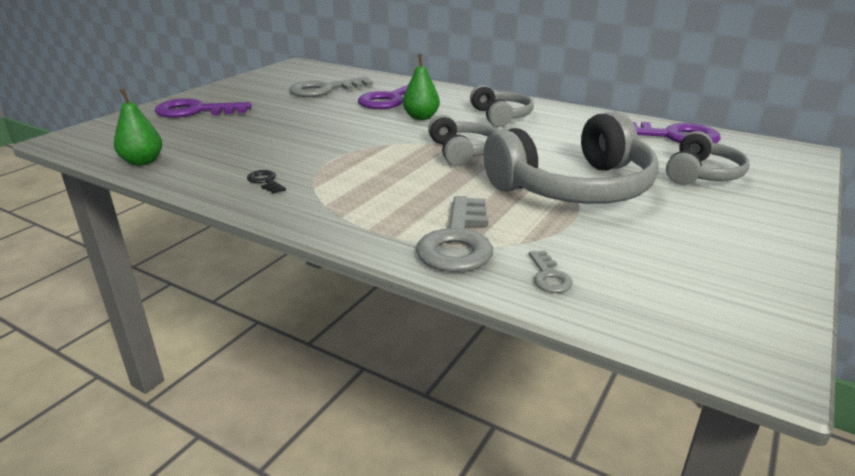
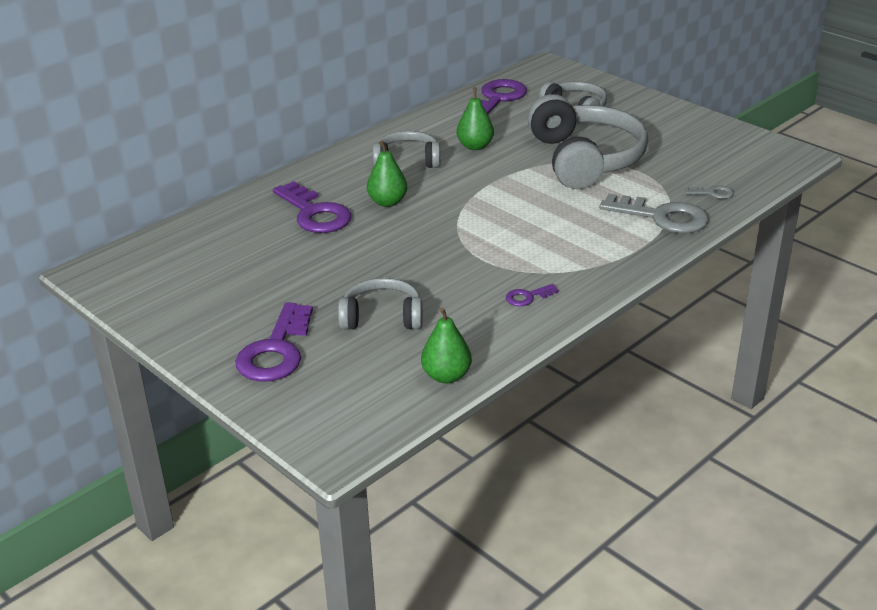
camera: 75 degrees left, 5 degrees up
black key [247,170,286,194] -> purple key [506,284,559,306]
grey key [289,77,373,97] -> none
grey headphones [428,115,497,166] -> grey headphones moved to [338,278,423,330]
none -> green pear [457,87,494,150]

